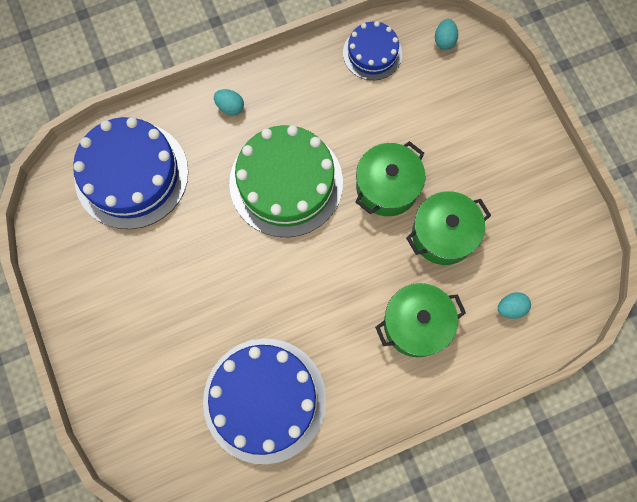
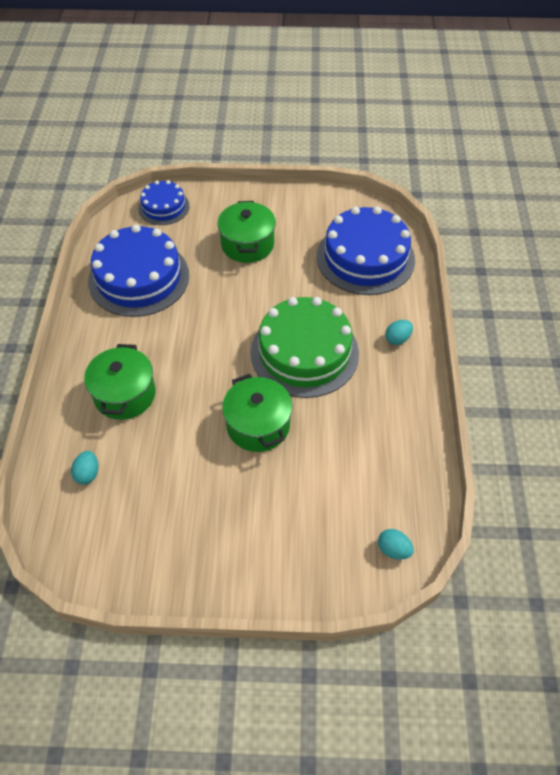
camera: 115 degrees right, 20 degrees down
blue cake [343,21,402,80] -> blue cake moved to [138,180,189,225]
green pot [406,191,491,265] -> green pot moved to [217,201,276,263]

